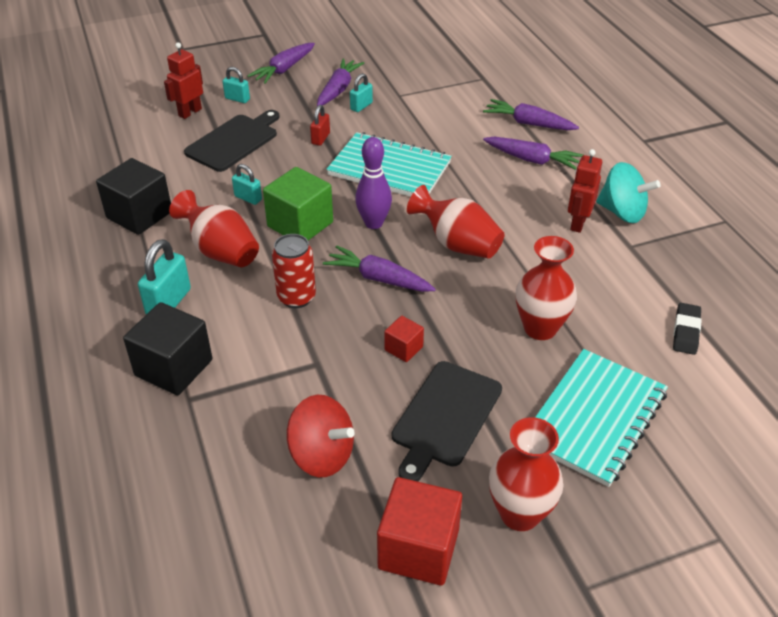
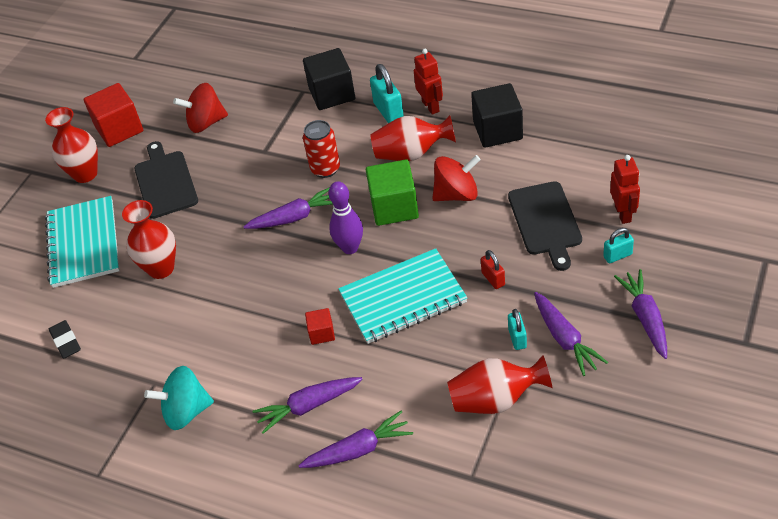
camera: 140 degrees right, 5 degrees up
turquoise padlock [232,164,262,205] -> red spinning top [432,155,481,201]
red cube [384,316,424,362] -> red cube moved to [305,308,335,345]
red vase [407,185,505,259] -> red vase moved to [447,355,552,414]
red robot [568,149,602,233] -> red robot moved to [414,49,443,115]

